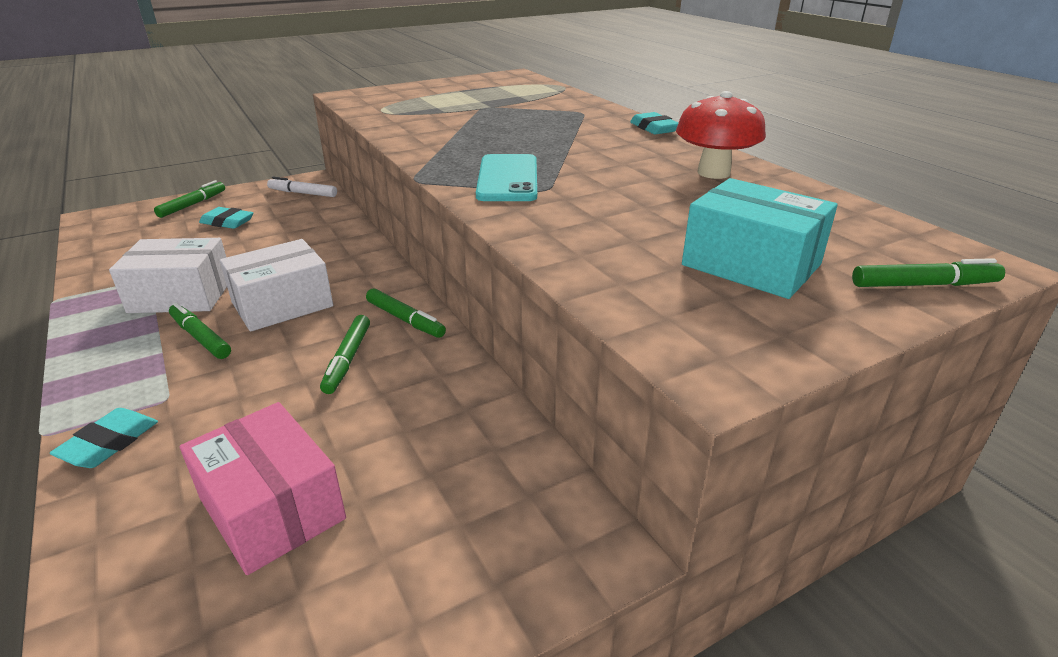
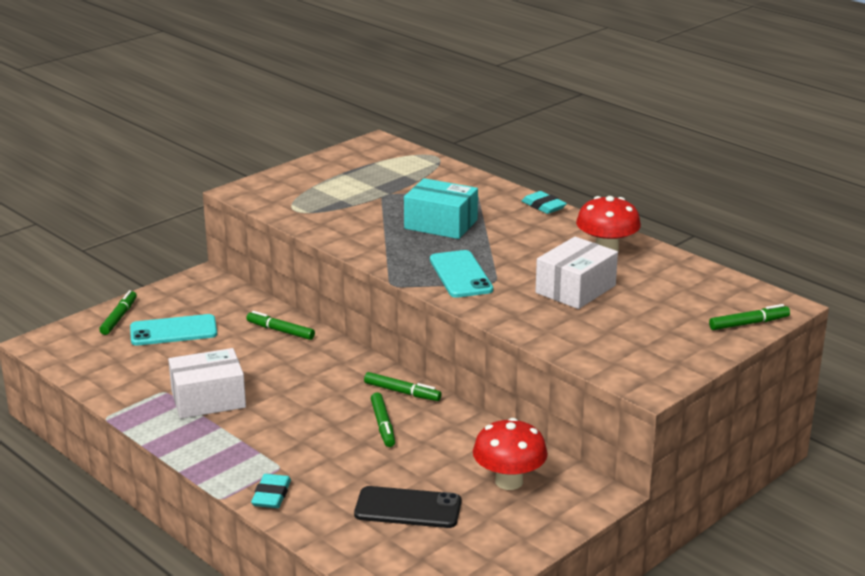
camera: 15 degrees left, 5 degrees down
green marker [169,302,231,359] -> green marker moved to [246,311,315,340]
pink box [180,402,346,575] -> black phone [354,486,461,528]
turquoise eraser [199,207,253,229] -> turquoise phone [130,314,217,345]
white box [220,239,333,332] -> white box moved to [535,237,618,309]
white marker [267,177,337,197] -> none
turquoise box [682,178,838,299] -> turquoise box moved to [404,178,478,239]
none -> red mushroom [473,418,548,490]

